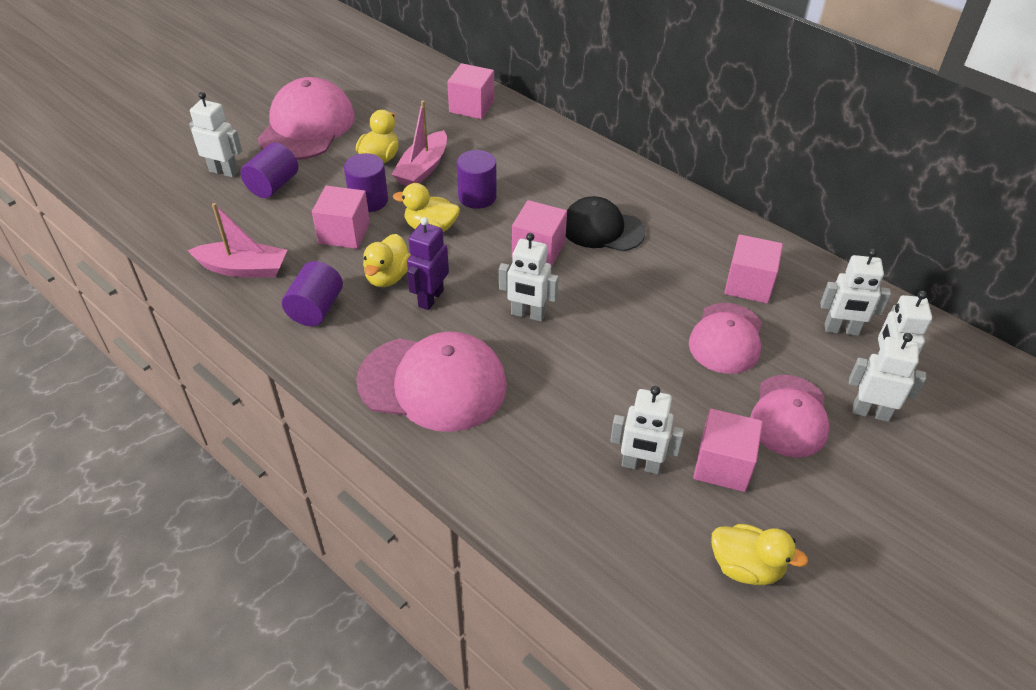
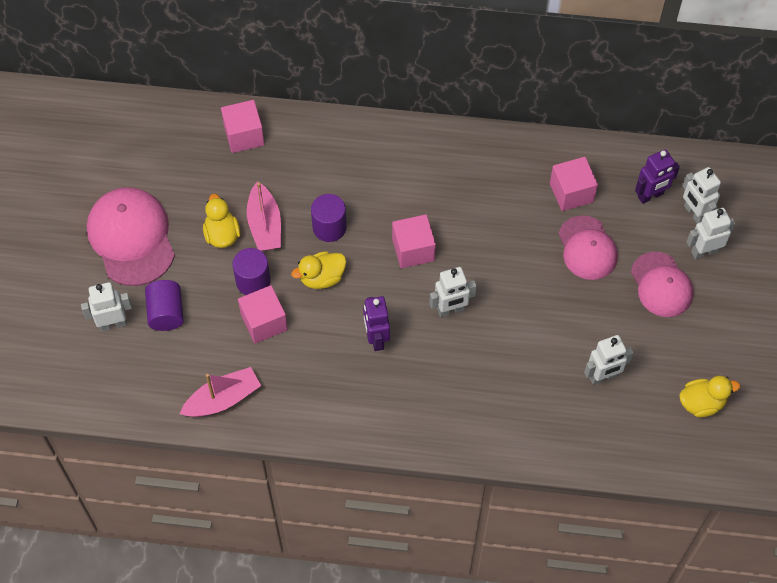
camera: 35 degrees left, 15 degrees up
purple cylinder [282,261,343,326] -> none
pink cap [356,331,507,432] -> none
yellow duck [363,234,411,287] -> none
black cap [566,196,646,251] -> none
pink cube [693,409,763,492] -> none
white robot [820,249,891,336] -> purple robot [635,149,680,204]

